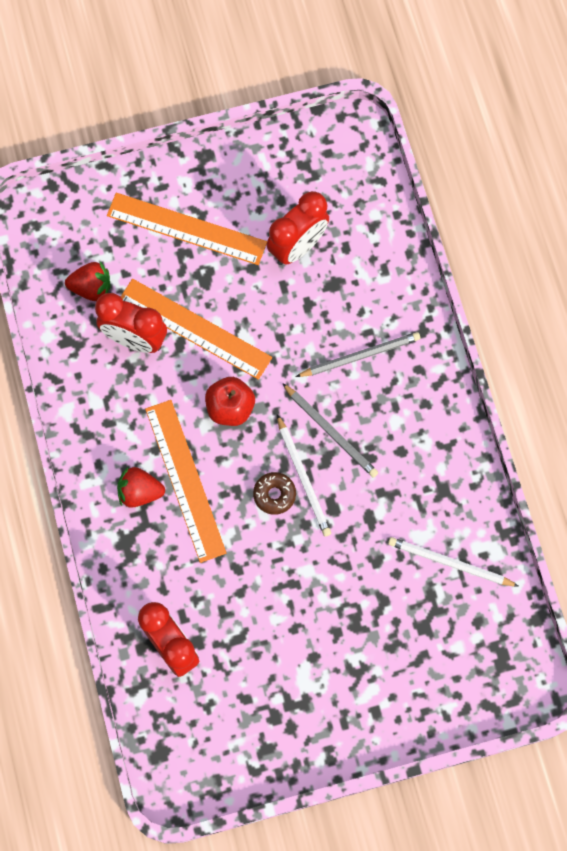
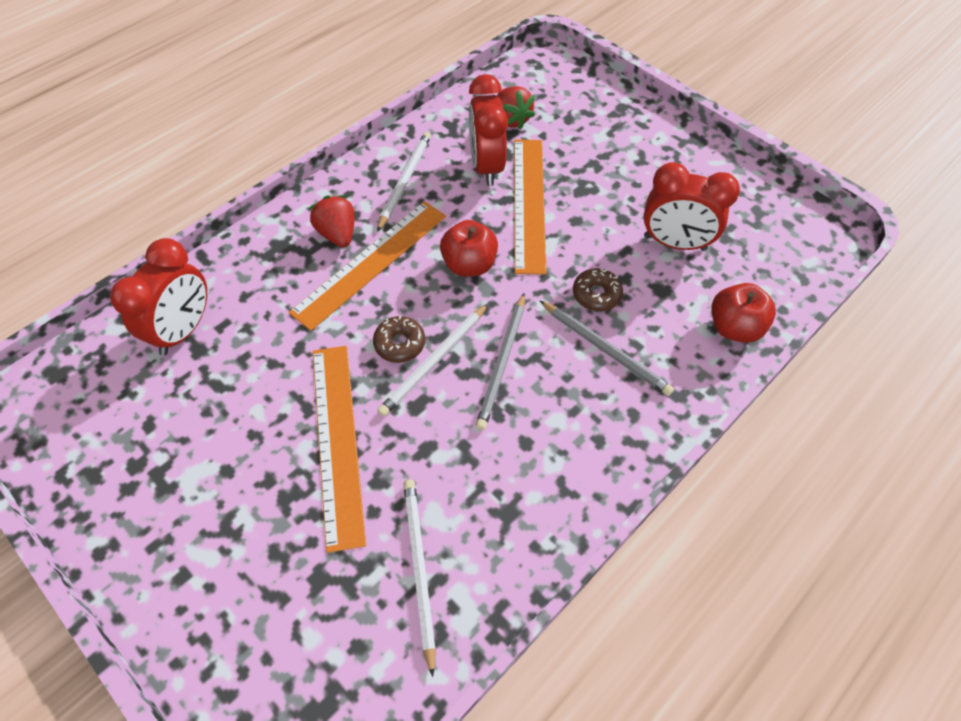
camera: 60 degrees right, 15 degrees down
orange ruler [107,193,267,265] -> orange ruler moved to [313,346,366,553]
none -> white pencil [377,132,431,232]
none -> brown donut [573,268,623,311]
none -> red apple [711,283,776,343]

